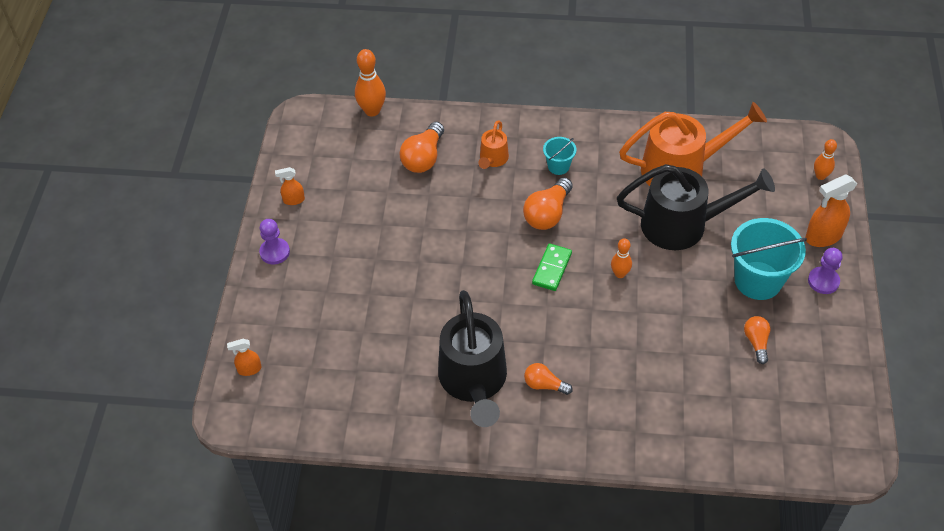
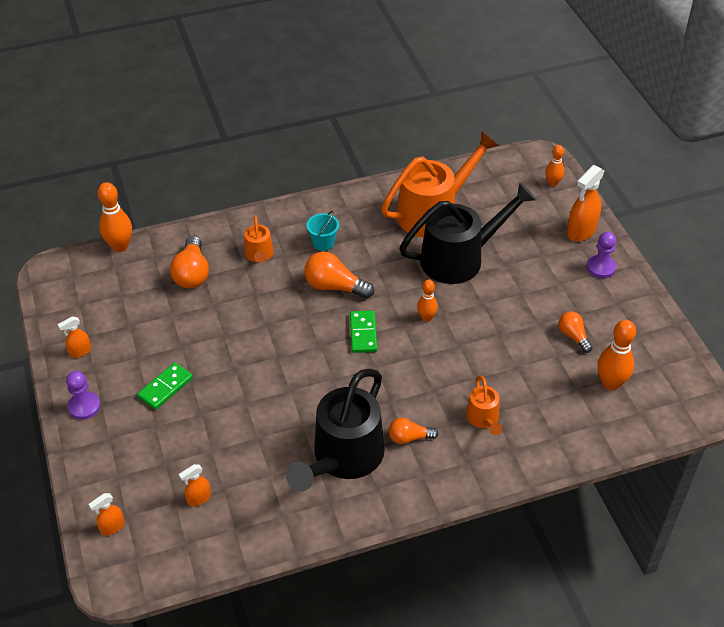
camera: 25 degrees left, 5 degrees down
black watering can [438,290,507,427] -> black watering can turned 60 degrees clockwise [286,369,385,491]
orange light bulb [523,177,573,230] -> orange light bulb turned 105 degrees clockwise [304,252,374,299]
turquoise bucket [731,218,807,300] -> none
none -> green domino [137,362,193,410]
none -> orange spray bottle [179,464,211,506]
none -> orange watering can [466,376,502,435]
none -> orange bowling pin [598,320,636,390]

